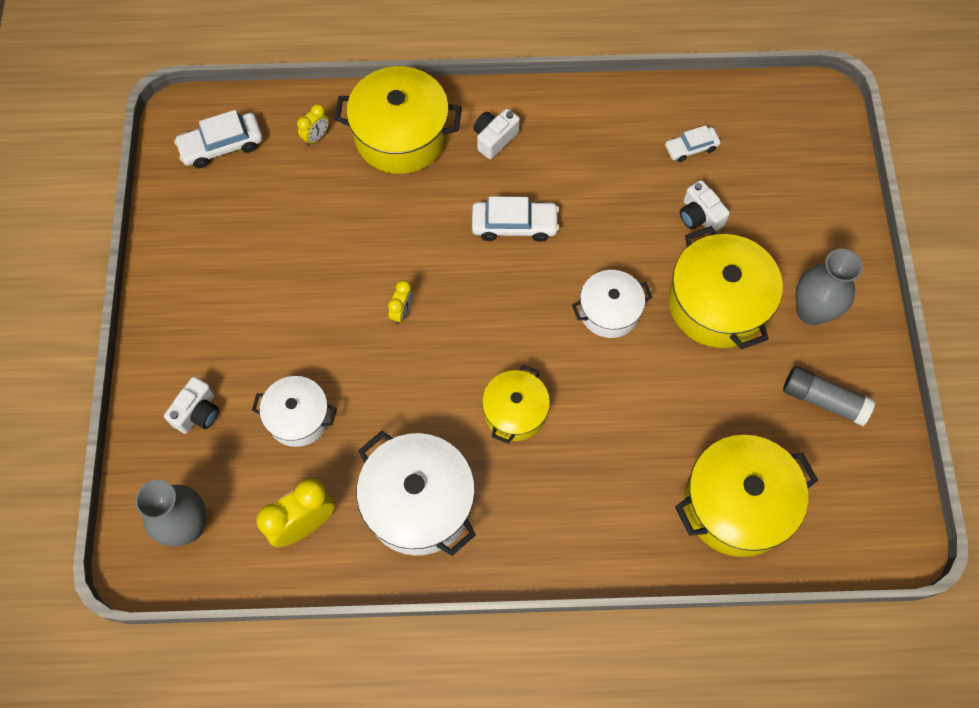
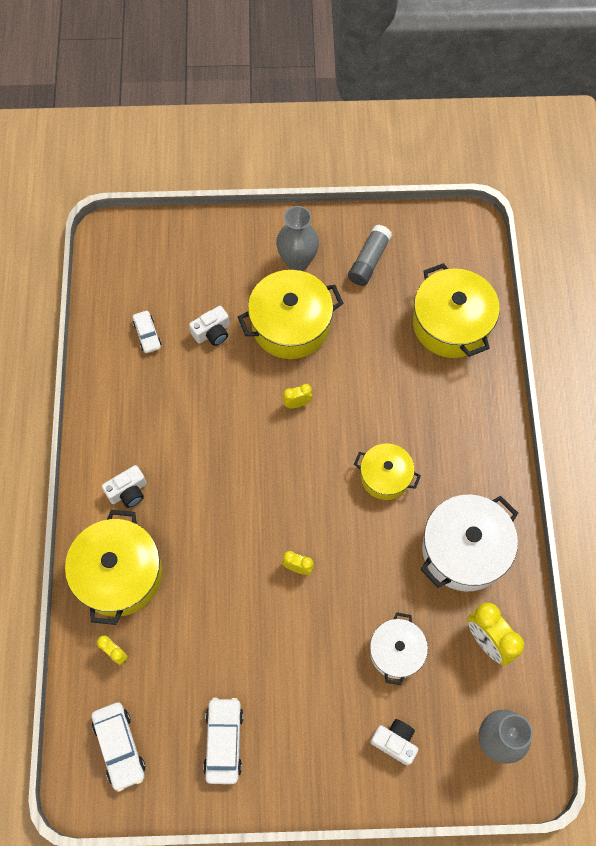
camera: 90 degrees left, 0 degrees up
white car [472,196,559,242] -> white car moved to [203,697,244,784]
white camera [474,109,520,159] -> white camera turned 75 degrees counterclockwise [102,465,147,508]
white pot [572,270,652,338] -> yellow clock [283,384,312,408]

